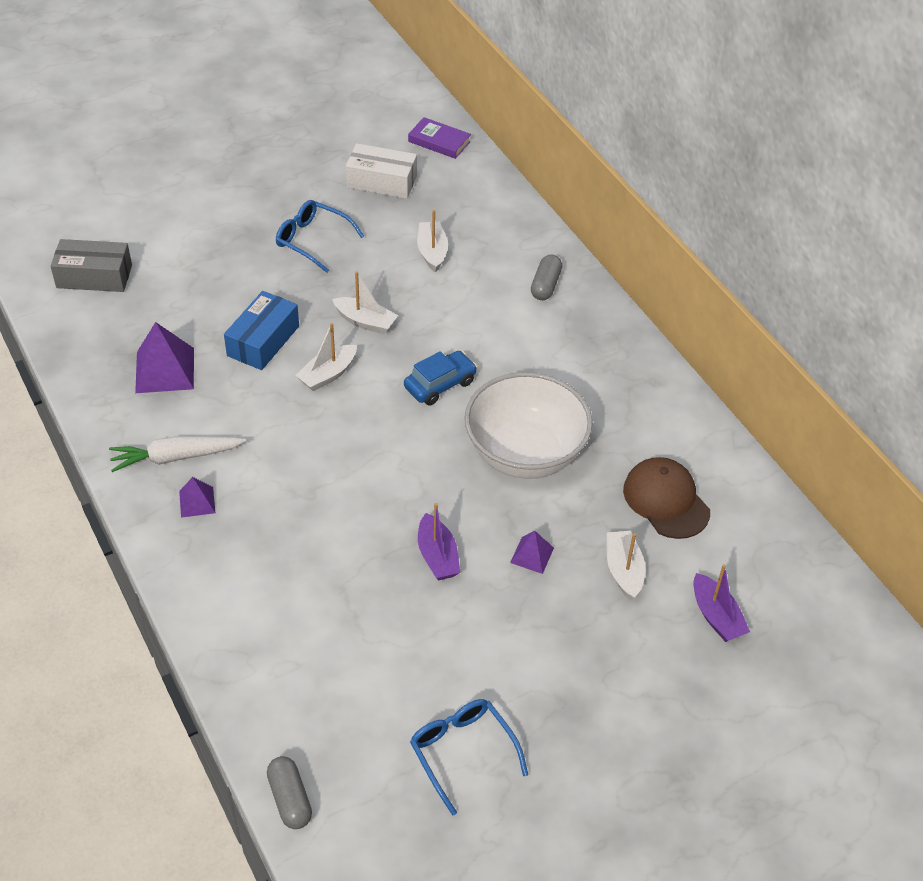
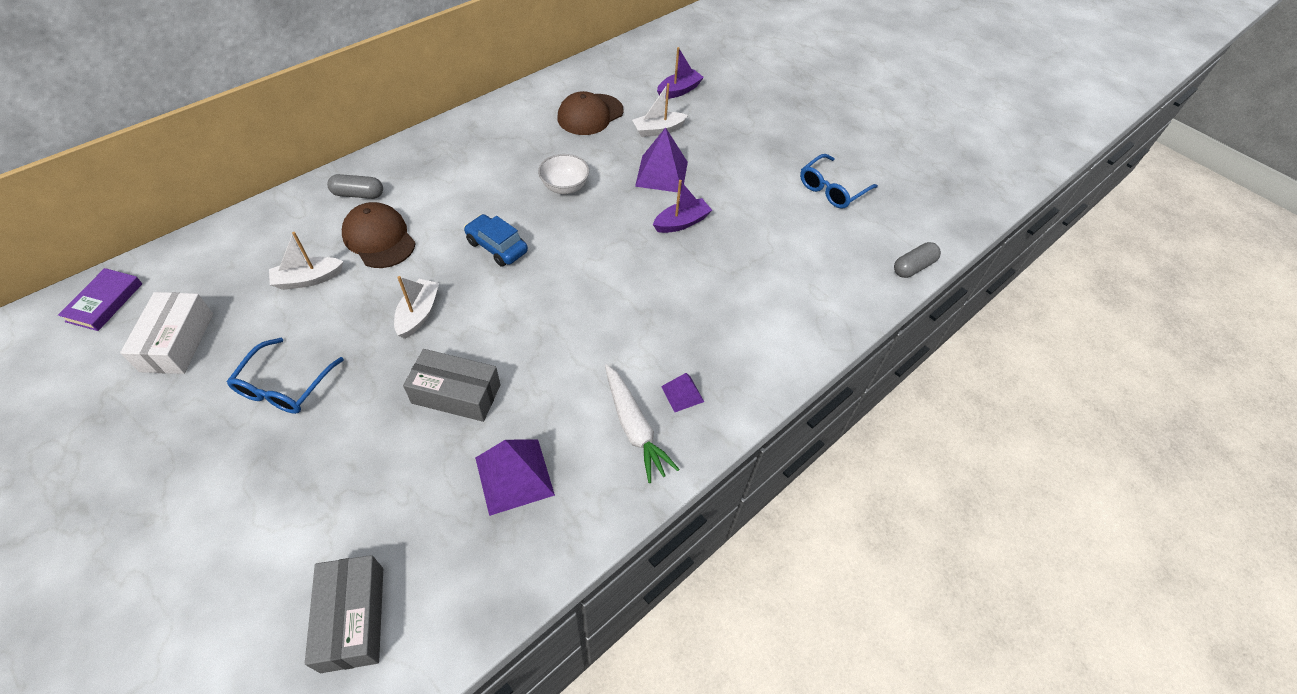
camera: 105 degrees left, 5 degrees up
blue box [224,291,299,370] -> grey box [403,349,501,422]
white boat [295,323,357,391] -> none
white bowl [465,372,593,479] -> white bowl [538,154,589,194], size x0.49
purple pyramid [510,531,554,574] -> purple pyramid [635,127,688,193], size x1.82
none -> brown cap [342,202,416,268]

